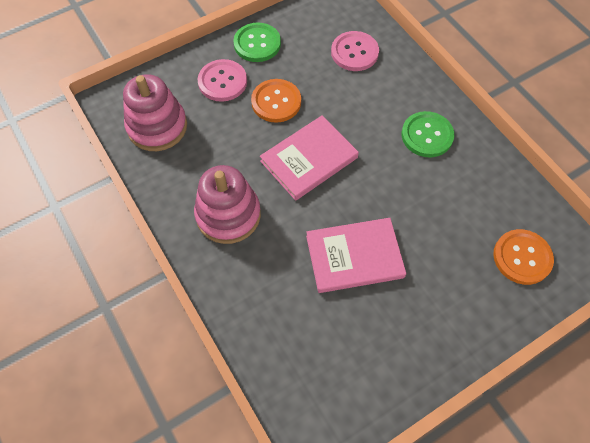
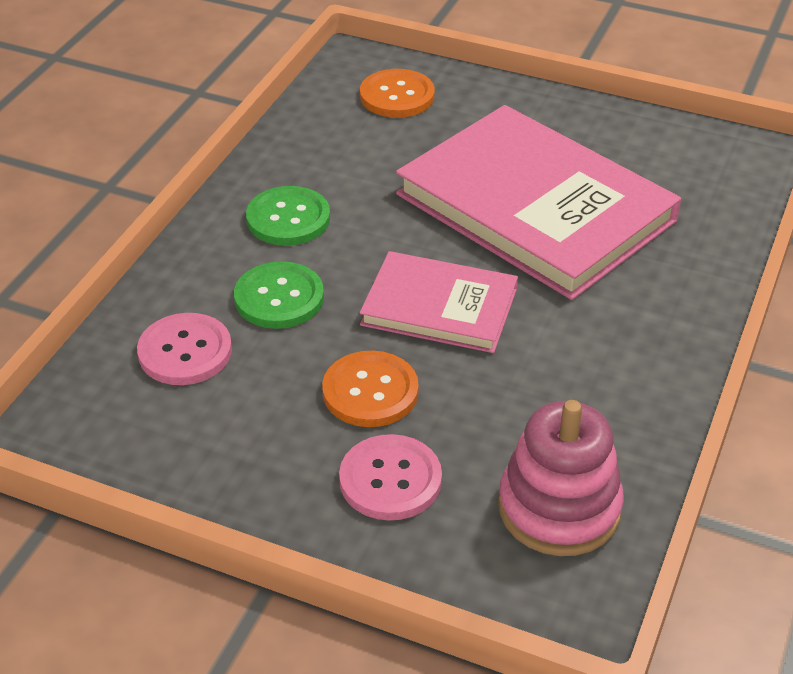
camera: 125 degrees left, 20 degrees down
pink stacking toy [194,165,261,244] -> none
green button [233,23,281,62] -> green button moved to [234,261,324,329]
pink book [306,218,406,293] -> pink book [396,105,681,300], size x1.83

